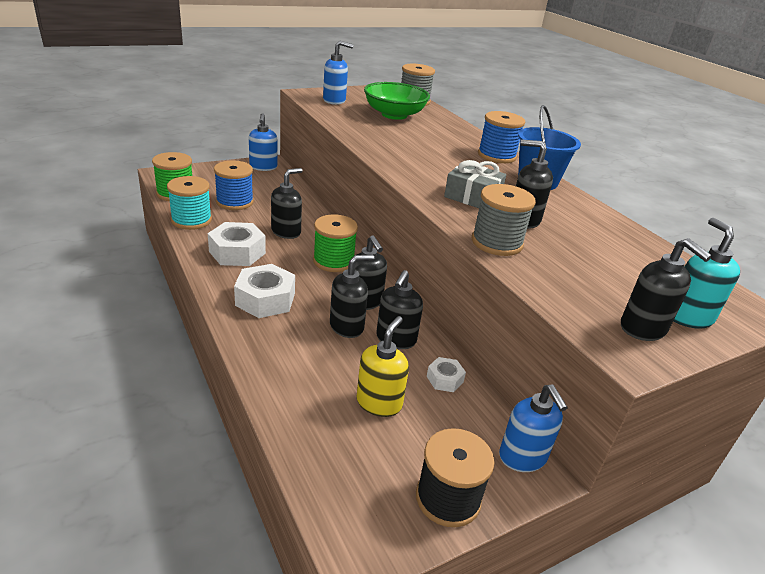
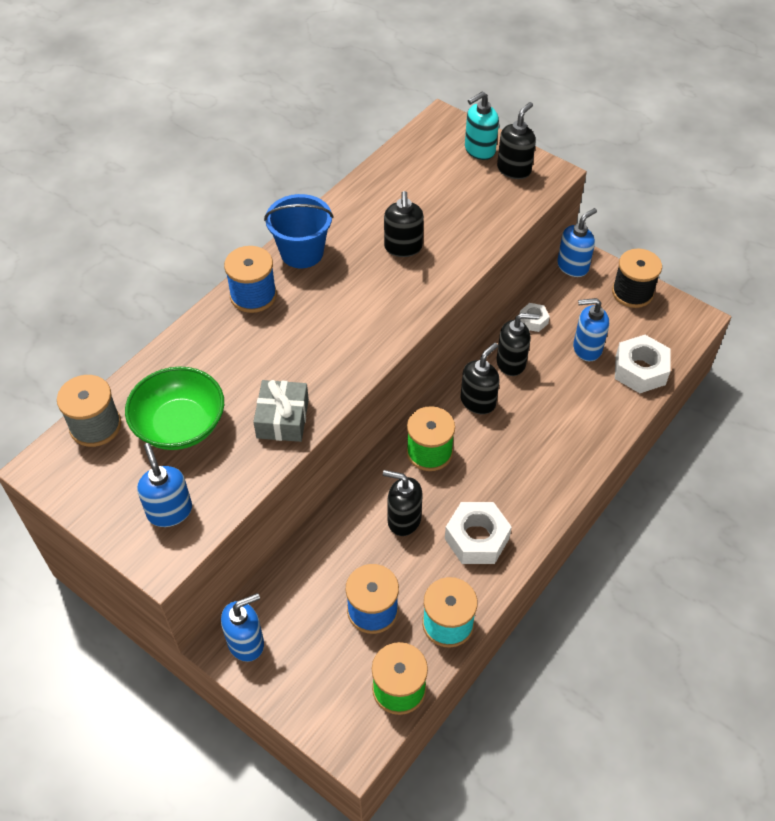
camera: 110 degrees left, 20 degrees up
white nut [234,264,295,318] -> white nut moved to [615,335,671,393]
black soap dispenser [330,254,374,338] -> none
yellow soap dispenser [356,316,409,417] -> blue soap dispenser [573,298,609,362]
grey gift [444,160,506,208] -> grey gift moved to [253,380,309,442]
grey spool [472,184,536,256] -> none

